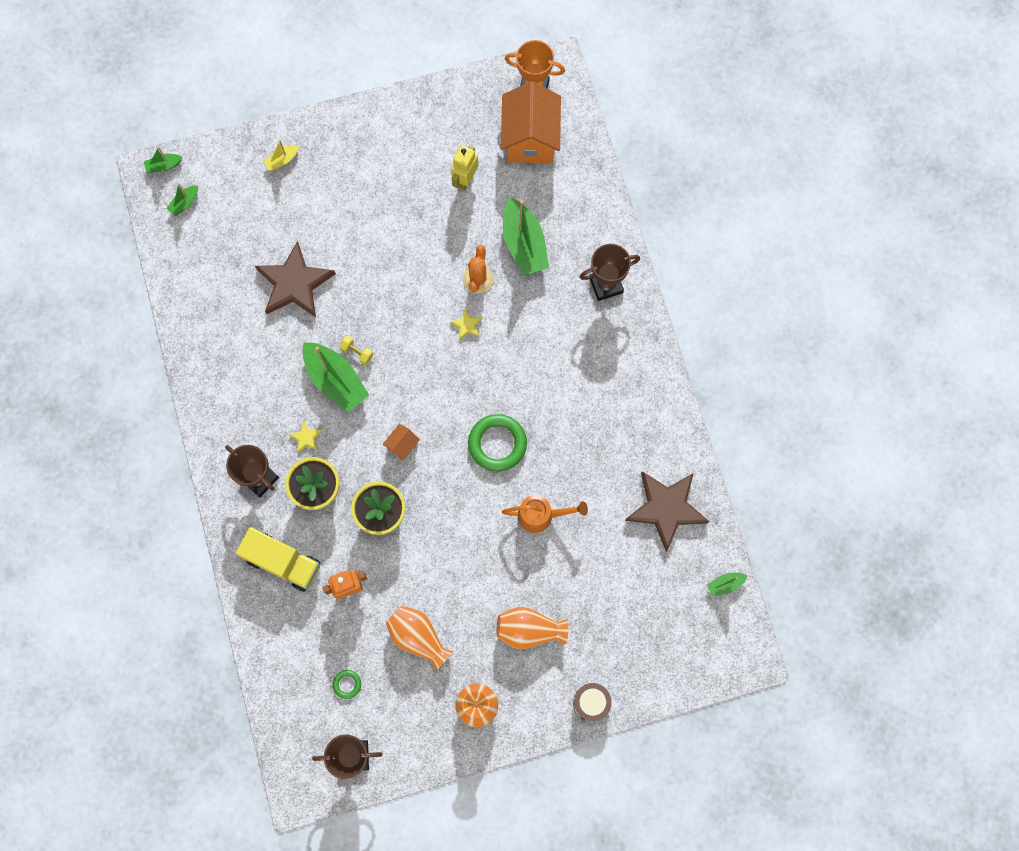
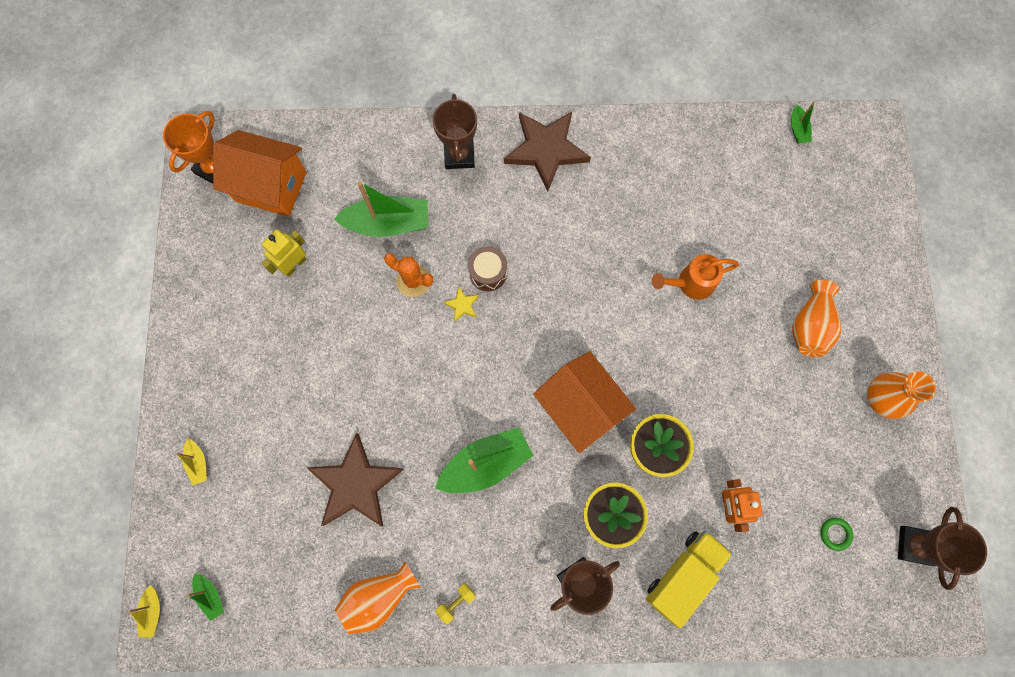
camera: 75 degrees left, 0 degrees up
green boat [144,147,183,173] -> yellow boat [128,585,160,637]
yellow star [288,421,322,453] -> none
yellow dumbbell [339,336,374,365] -> yellow dumbbell moved to [436,583,476,624]
orange house [382,424,420,461] -> orange house [533,351,636,453], size x2.31
orange vase [386,606,453,671] -> orange vase moved to [335,562,420,634]
yellow robot [451,145,478,191] -> yellow robot turned 90 degrees clockwise [261,229,306,277]
green ring [468,414,527,472] -> none
orange watering can [502,495,588,533] -> orange watering can turned 120 degrees counterclockwise [652,254,739,300]
brown drum [573,683,612,722] -> brown drum moved to [468,246,507,291]
brown star [625,471,709,552] -> brown star moved to [504,112,591,192]

